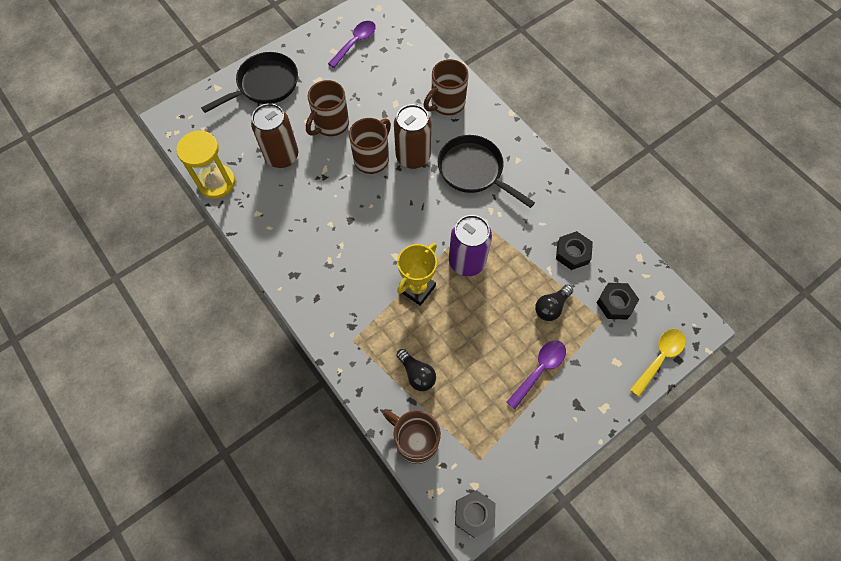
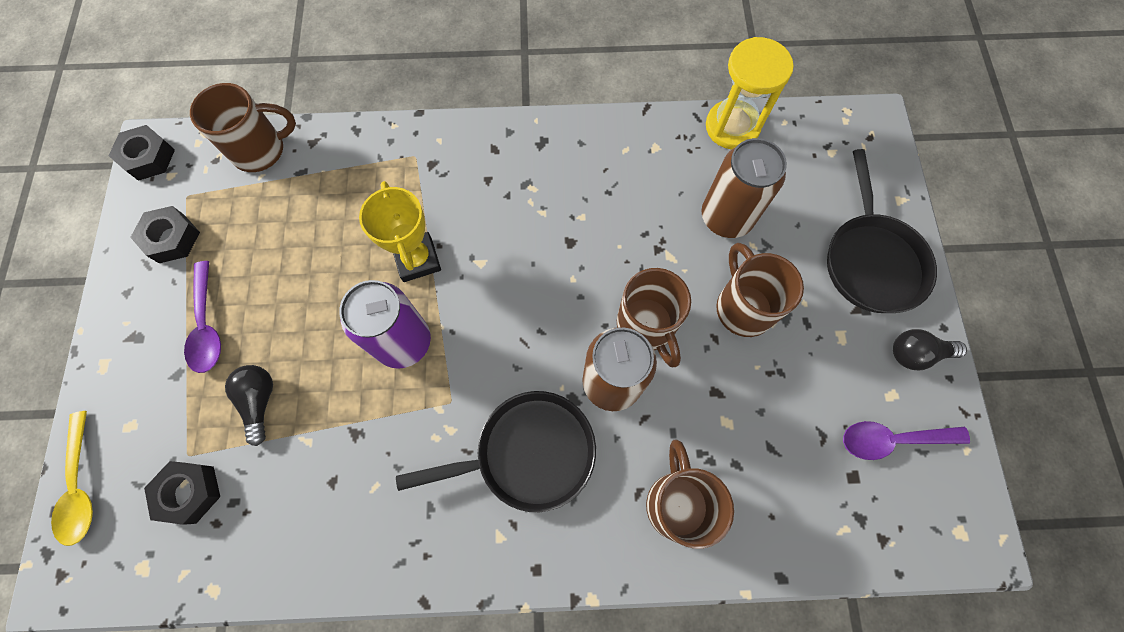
camera: 125 degrees right, 5 degrees up
purple spoon [328,21,376,68] -> purple spoon turned 105 degrees clockwise [843,421,970,460]
black light bulb [396,349,436,391] -> black light bulb moved to [893,329,967,370]
black nut [556,231,593,270] -> black nut moved to [130,206,200,263]

